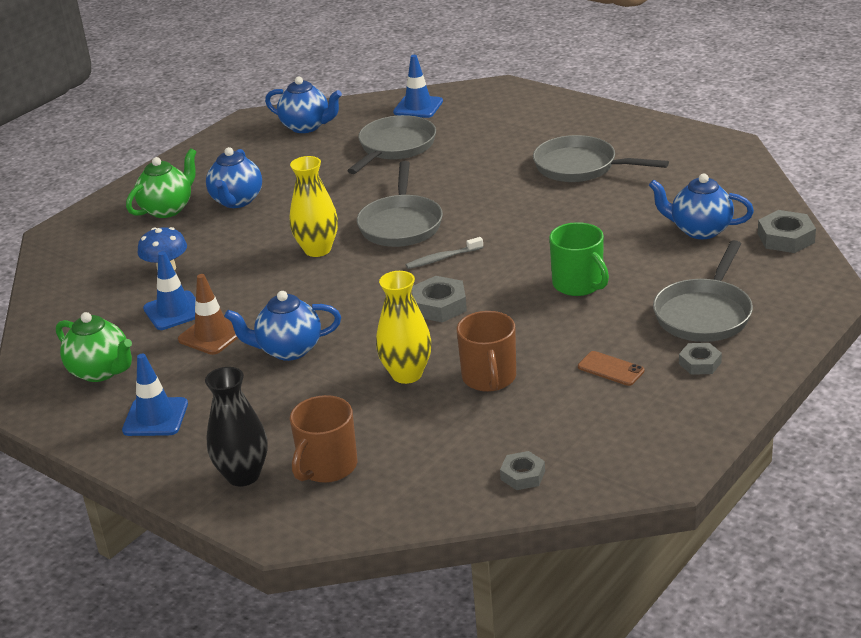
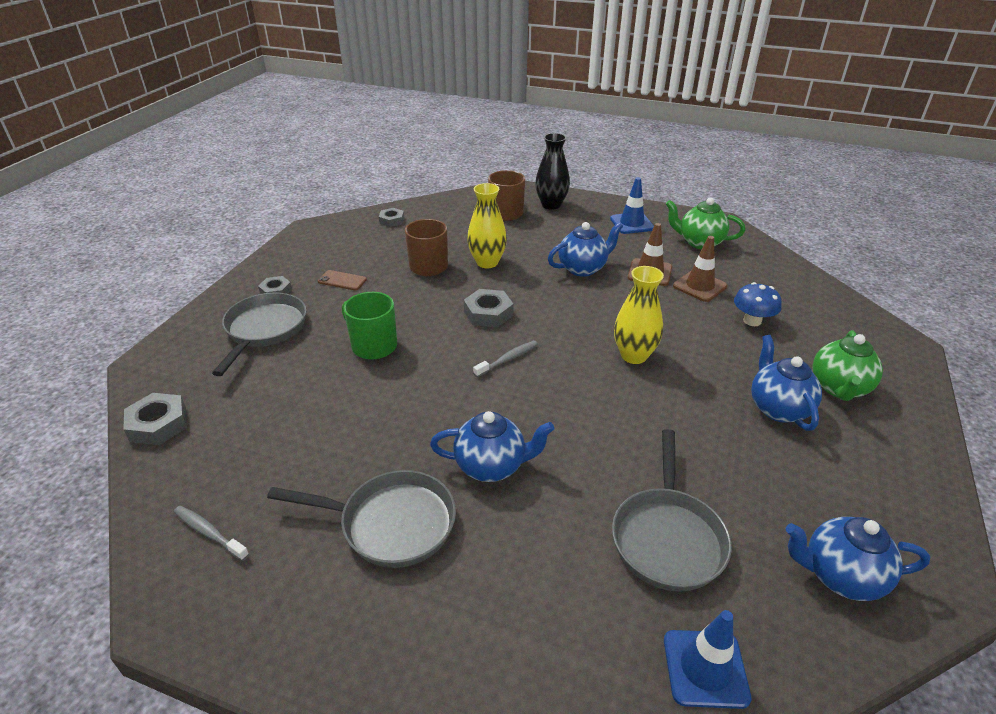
camera: 160 degrees right, 5 degrees up
blue traffic cone [143,251,196,330] -> brown traffic cone [673,236,727,302]
grey pan [357,161,443,247] -> none
blue teapot [649,174,754,239] -> blue teapot moved to [430,411,554,482]
none -> grey toothbrush [174,506,249,561]

